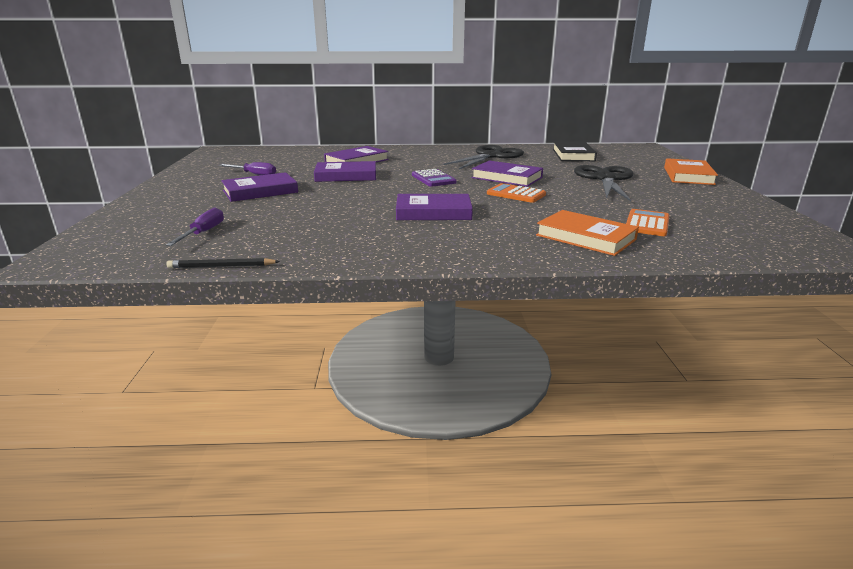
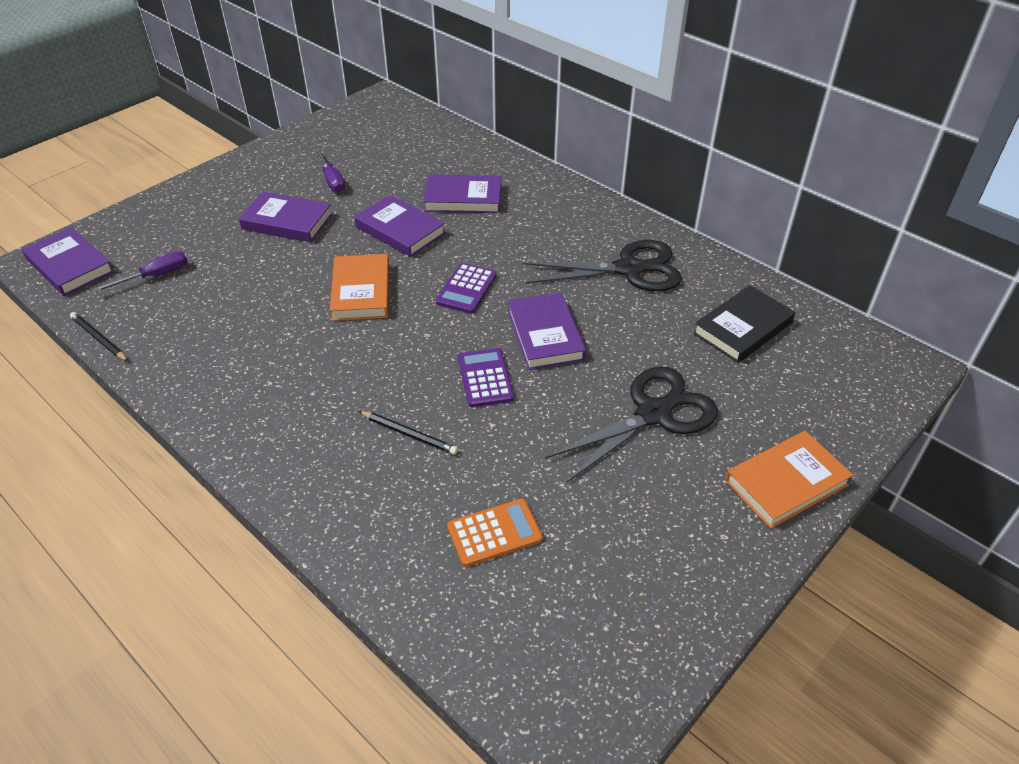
camera: 45 degrees right, 20 degrees up
purple book [396,194,473,220] -> purple book moved to [22,227,114,296]
orange calculator [487,183,546,203] -> purple calculator [458,348,514,407]
orange book [536,210,639,256] -> orange book moved to [330,254,389,321]
none -> black pencil [359,411,458,455]

